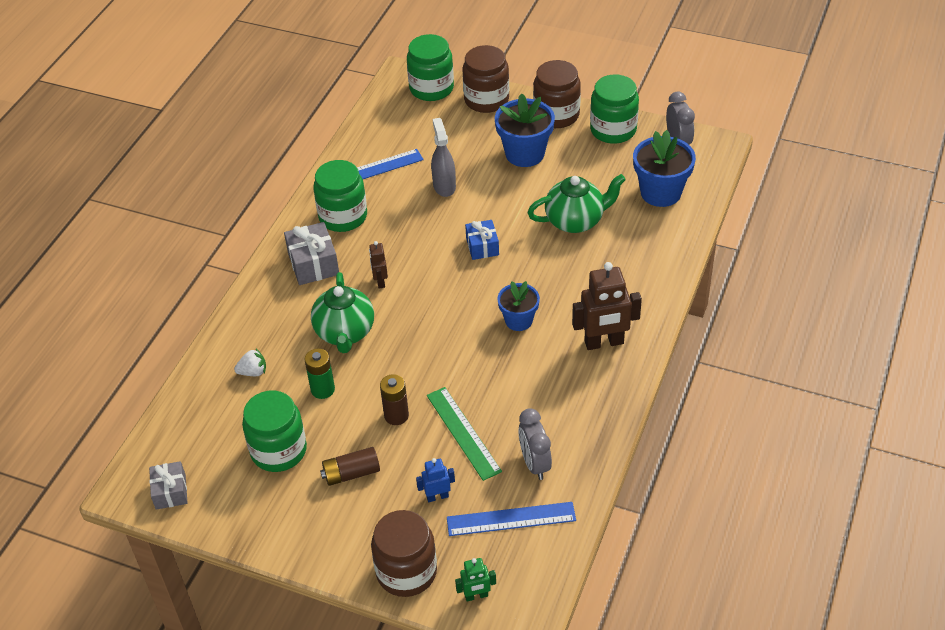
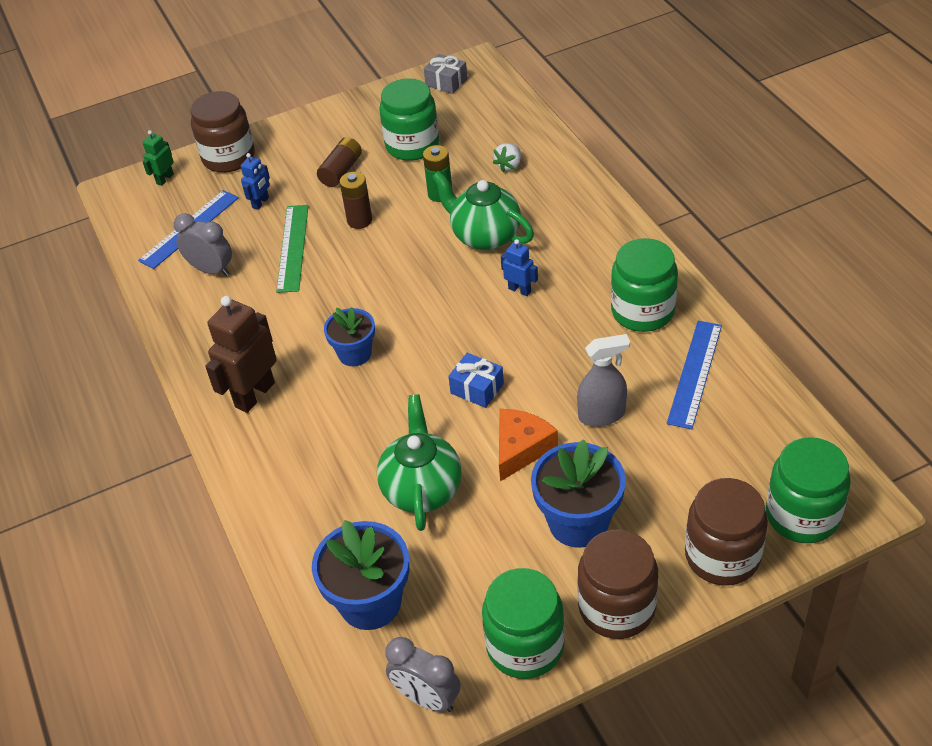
camera: 135 degrees right, 0 degrees up
grey gift [284,222,339,285] -> none
brown robot [369,241,388,288] -> blue robot [501,239,538,296]
green ruler [427,387,502,481] -> green ruler turned 75 degrees clockwise [276,205,308,293]
grey spray bottle [431,118,456,197] -> grey spray bottle turned 45 degrees counterclockwise [577,334,630,427]
green teapot [527,174,626,233] -> green teapot turned 150 degrees clockwise [377,394,462,531]
none -> orange cheese [499,409,558,482]

